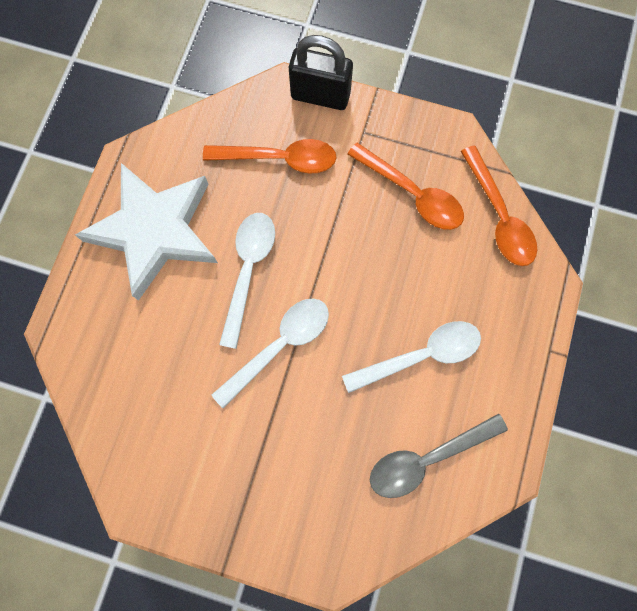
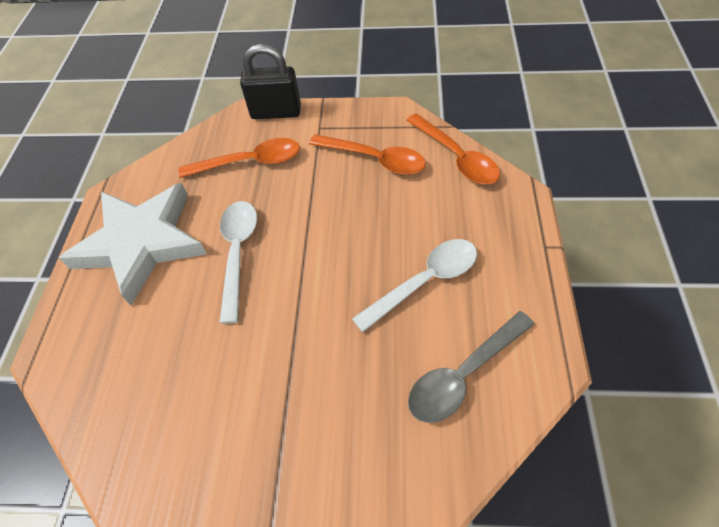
camera: 10 degrees left, 20 degrees down
white spoon [212,298,329,408] -> none

